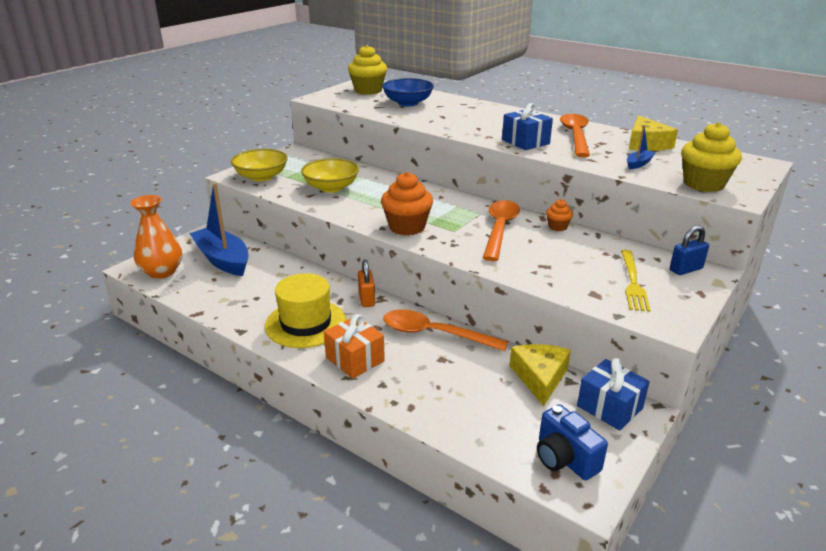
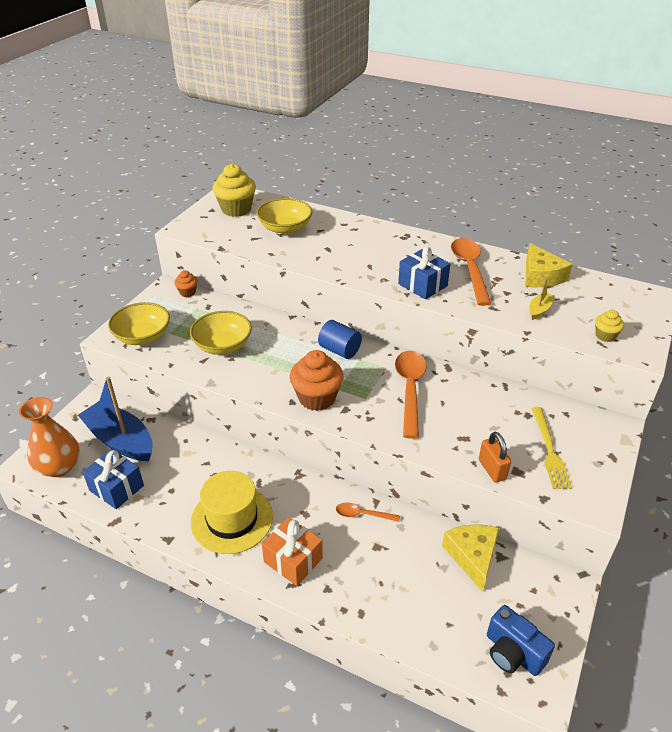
camera: 10 degrees left, 10 degrees up
orange padlock [358,260,375,307] -> orange padlock moved to [479,432,511,483]
blue bowl [382,78,434,106] -> yellow bowl [256,198,312,234]
orange spoon [383,310,508,351] -> orange spoon [336,502,400,522], size x0.51
orange cupcake [546,199,573,231] -> orange cupcake moved to [174,270,198,297]
blue gift [577,358,650,430] -> blue gift moved to [83,449,144,509]
blue boat [627,125,656,169] -> yellow boat [530,278,555,320]
blue padlock [670,226,709,275] -> none
yellow cupcake [681,122,742,192] -> yellow cupcake [595,310,624,342], size x0.52
none -> blue cylinder [318,320,362,359]

